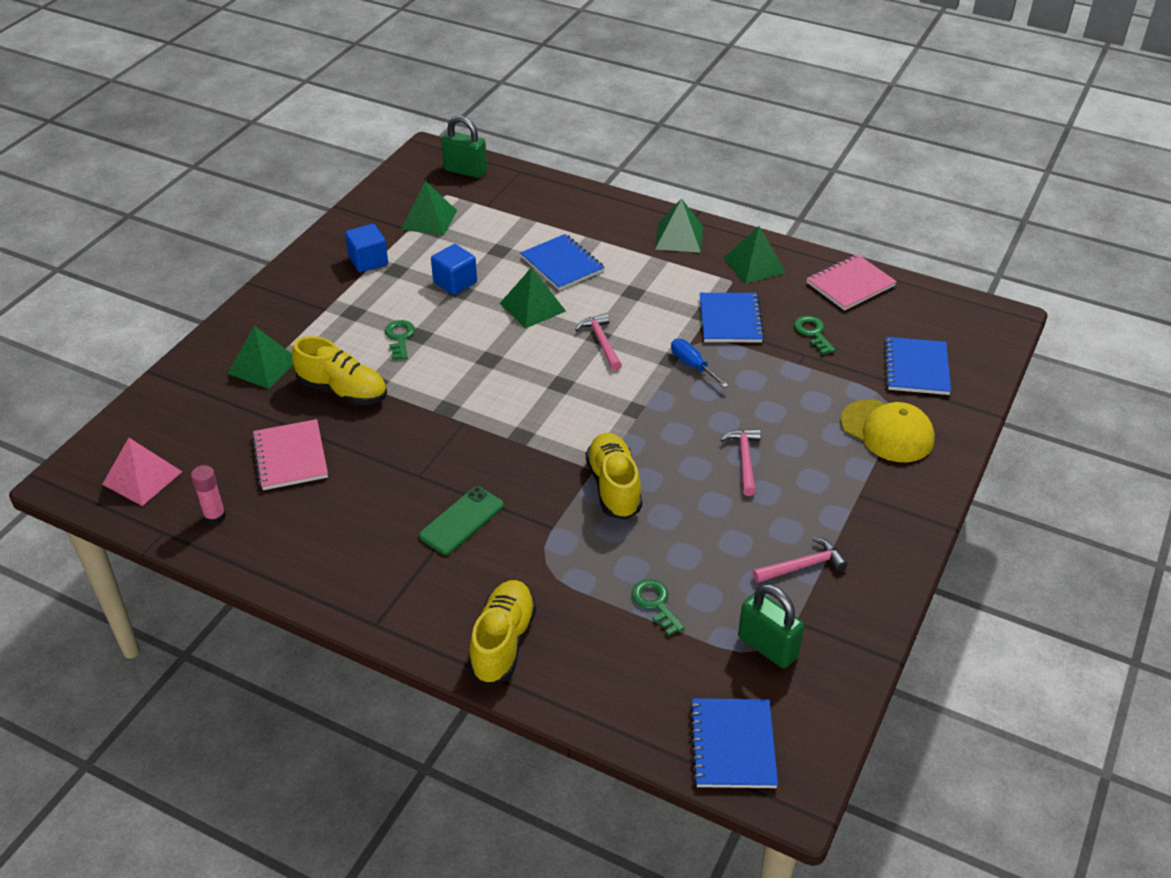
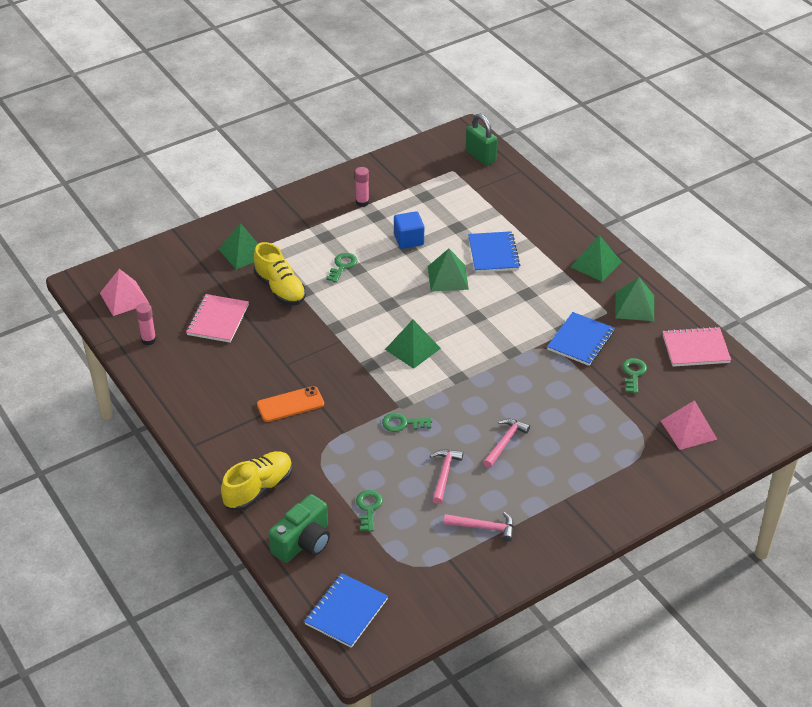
camera: 30 degrees right, 0 degrees up
blue cube [345,224,388,272] -> pink glue stick [355,167,369,207]
green pyramid [401,181,457,236] -> green pyramid moved to [385,320,441,369]
green phone [419,487,504,555] -> orange phone [257,386,324,422]
pink hammer [575,313,622,371] -> pink hammer moved to [430,450,463,504]
yellow shoe [586,433,642,520] -> green key [382,413,432,432]
blue screwdriver [671,339,729,388] -> none
green padlock [738,584,804,668] -> none
yellow cap [840,399,935,462] -> none
blue notebook [884,337,951,395] -> pink pyramid [661,400,718,450]
none -> green camera [268,494,330,563]

